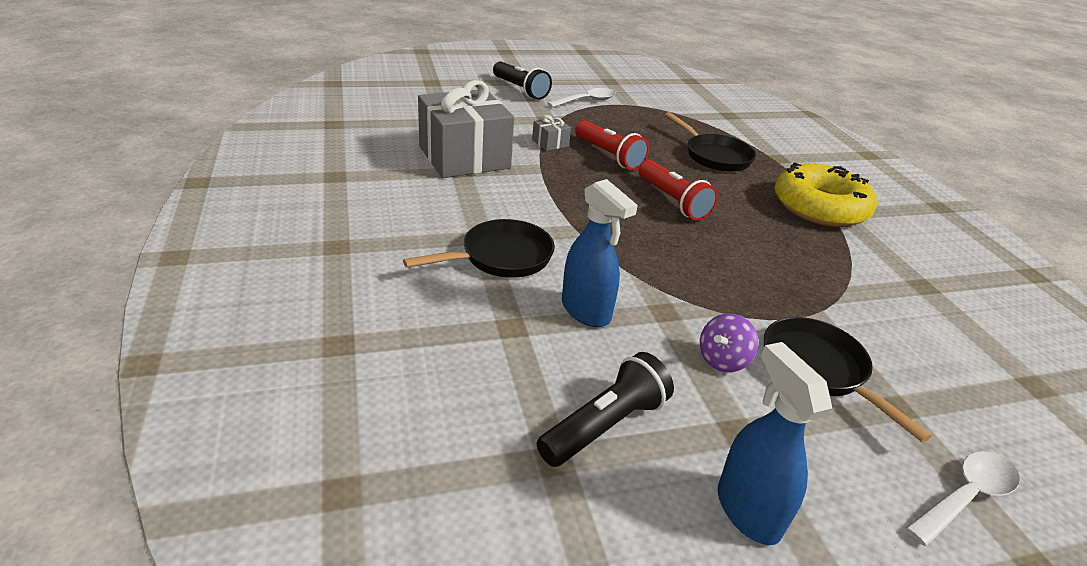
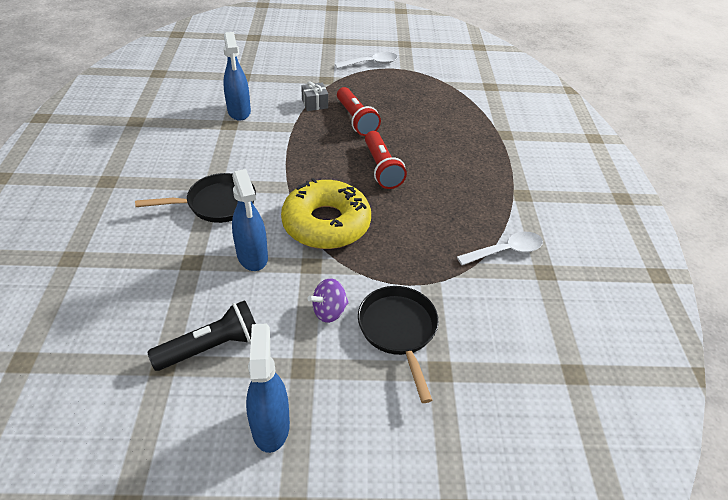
camera: 15 degrees right, 10 degrees up
grey gift [418,80,514,178] -> blue spray bottle [223,32,251,121]
black flashlight [493,61,552,100] -> none
black pan [665,112,756,172] -> none
yellow donut [774,162,877,227] -> yellow donut moved to [281,178,371,249]
white spoon [905,451,1020,546] -> white spoon moved to [457,232,543,265]

